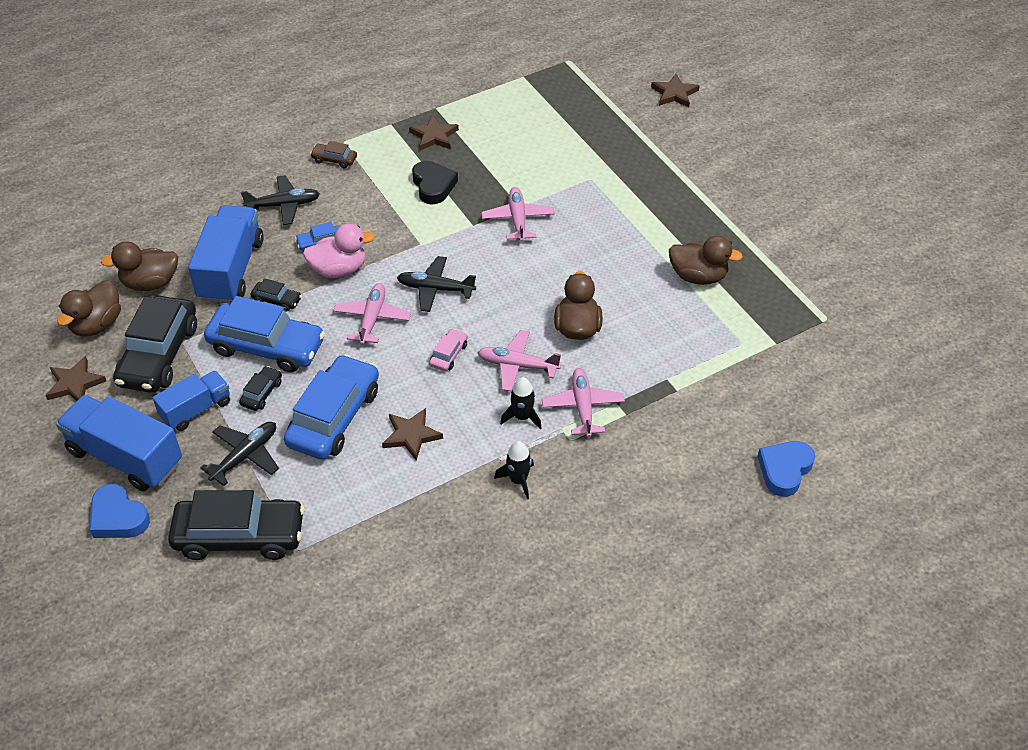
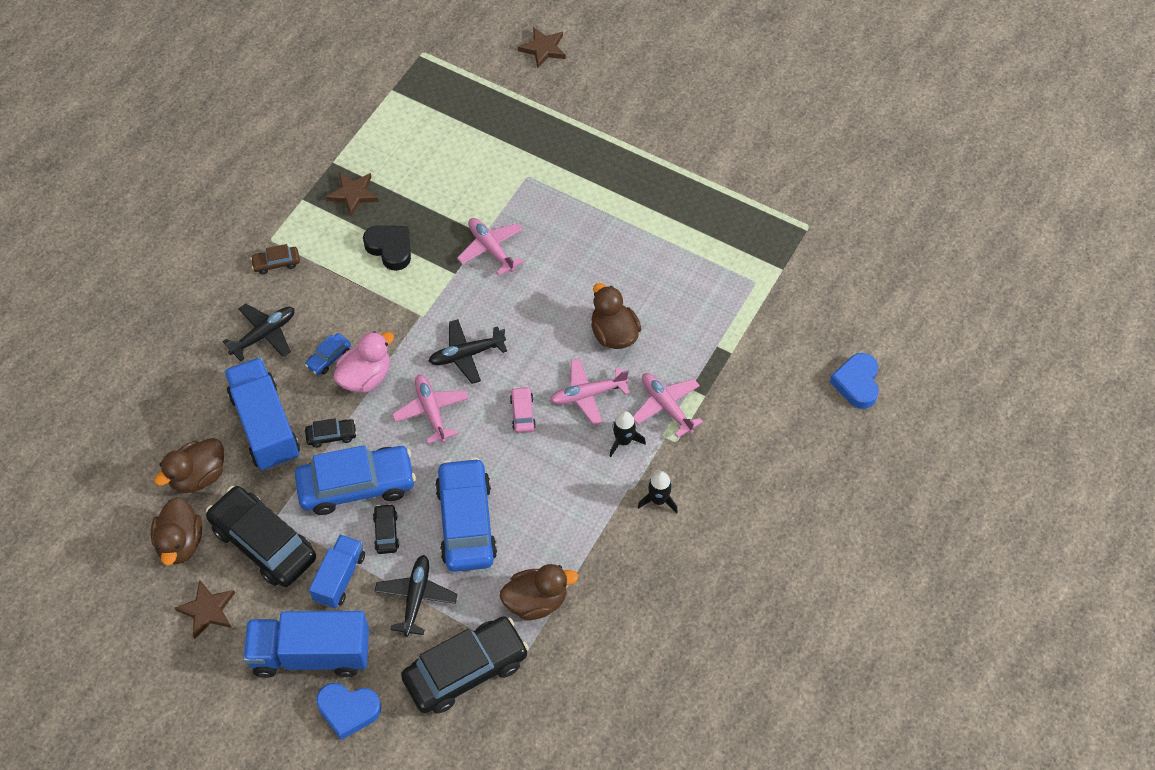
camera: 30 degrees left, 10 degrees up
black car [113,296,197,393] -> black car turned 150 degrees clockwise [206,486,316,587]
brown star [382,408,443,461] -> none
brown duck [669,235,743,285] -> brown duck moved to [500,564,578,620]

